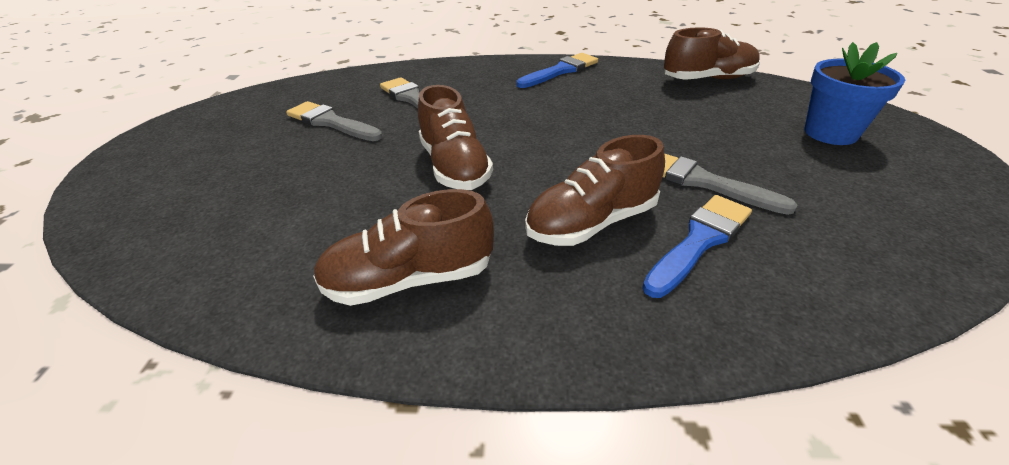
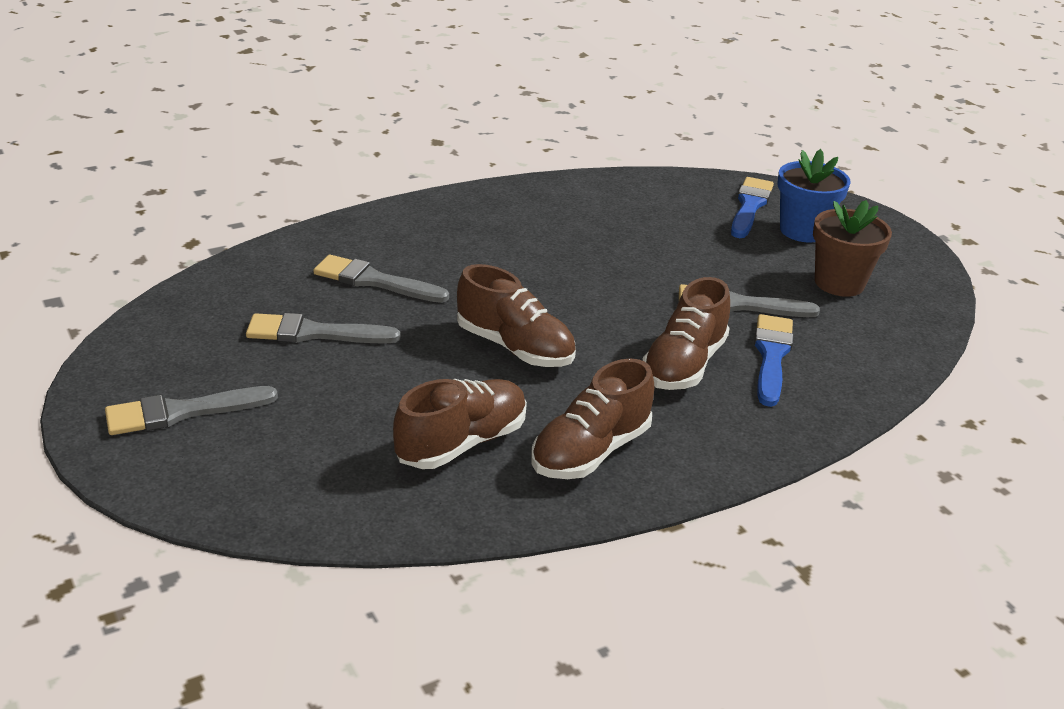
camera: 35 degrees left, 5 degrees down
blue brush [517,53,598,88] -> blue brush moved to [731,177,774,238]
brown shoe [664,27,760,80] -> brown shoe moved to [393,379,527,469]
none -> grey brush [105,386,278,435]
none -> brown flower pot [813,200,892,297]

